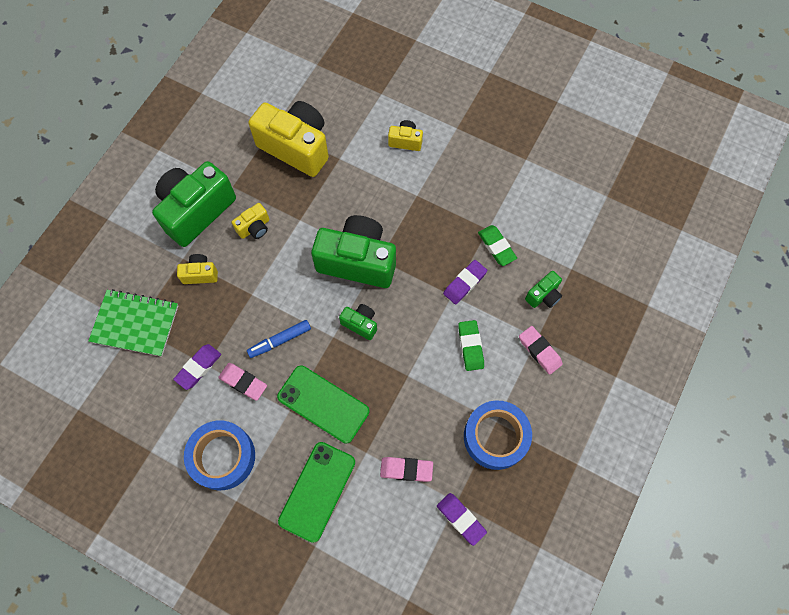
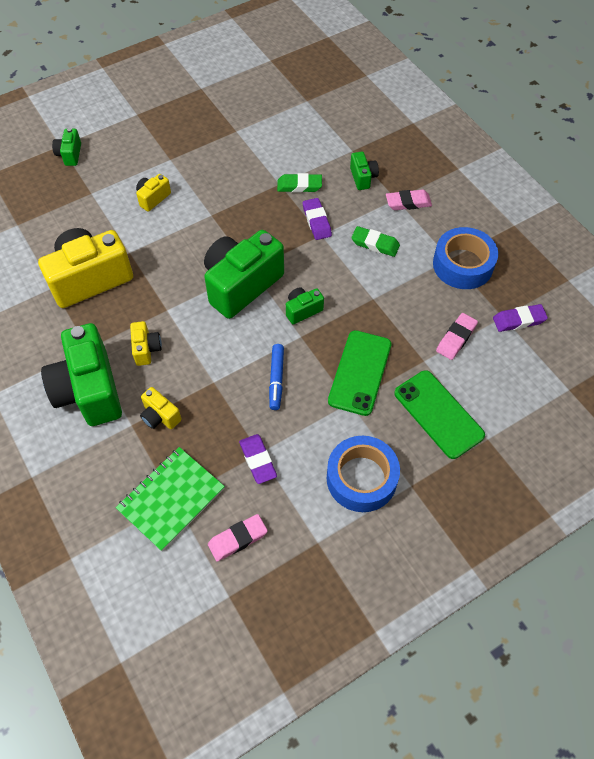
camera: 60 degrees left, 10 degrees down
yellow camera [177,254,218,284] -> yellow camera turned 75 degrees counterclockwise [140,387,182,429]
pink eraser [218,363,267,401] -> pink eraser moved to [208,514,268,562]
green phone [277,365,369,443] -> green phone turned 45 degrees counterclockwise [328,330,391,416]
none -> green camera [52,128,81,166]

